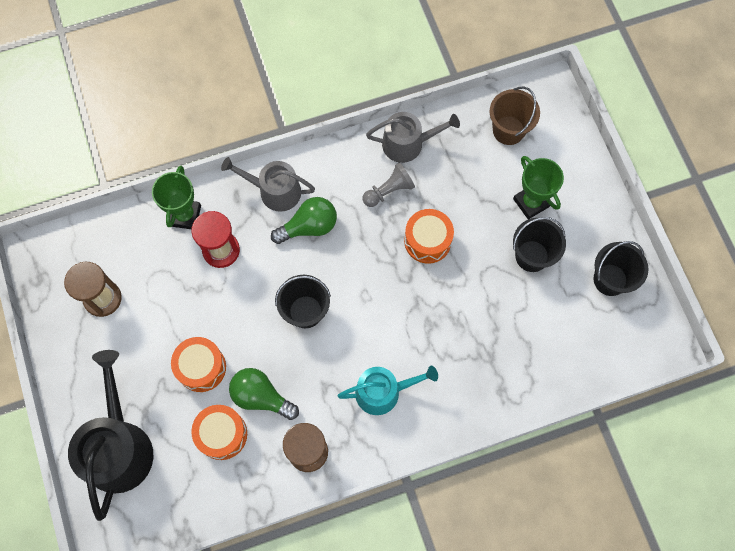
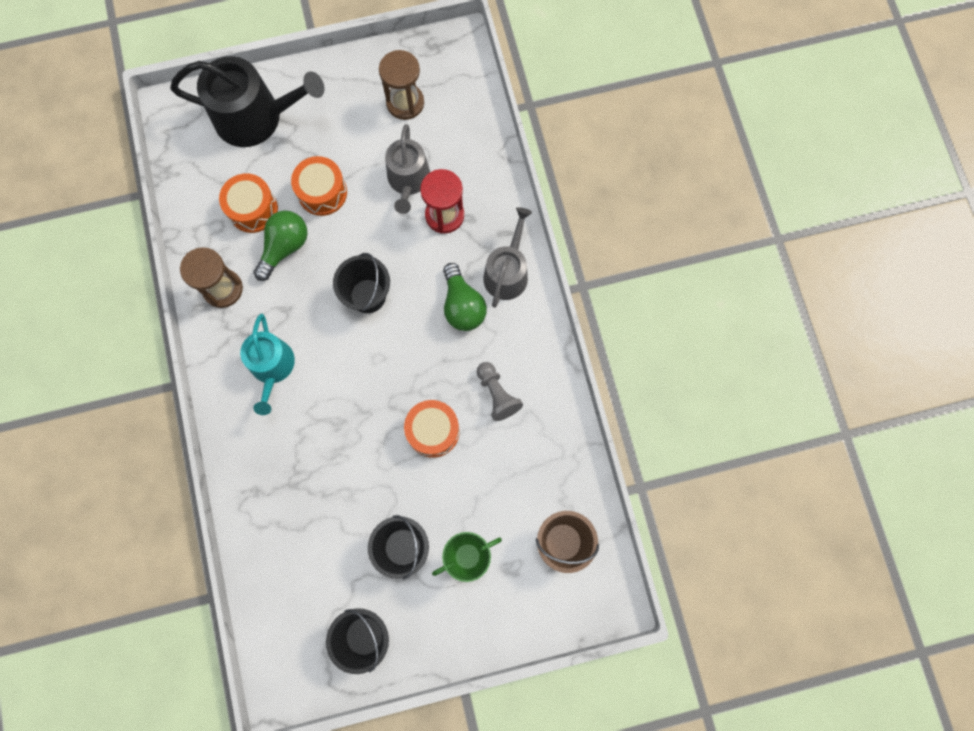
camera: 95 degrees right, 5 degrees up
green trophy [152,166,201,229] -> none
grey watering can [366,112,460,163] -> grey watering can moved to [385,124,430,214]

